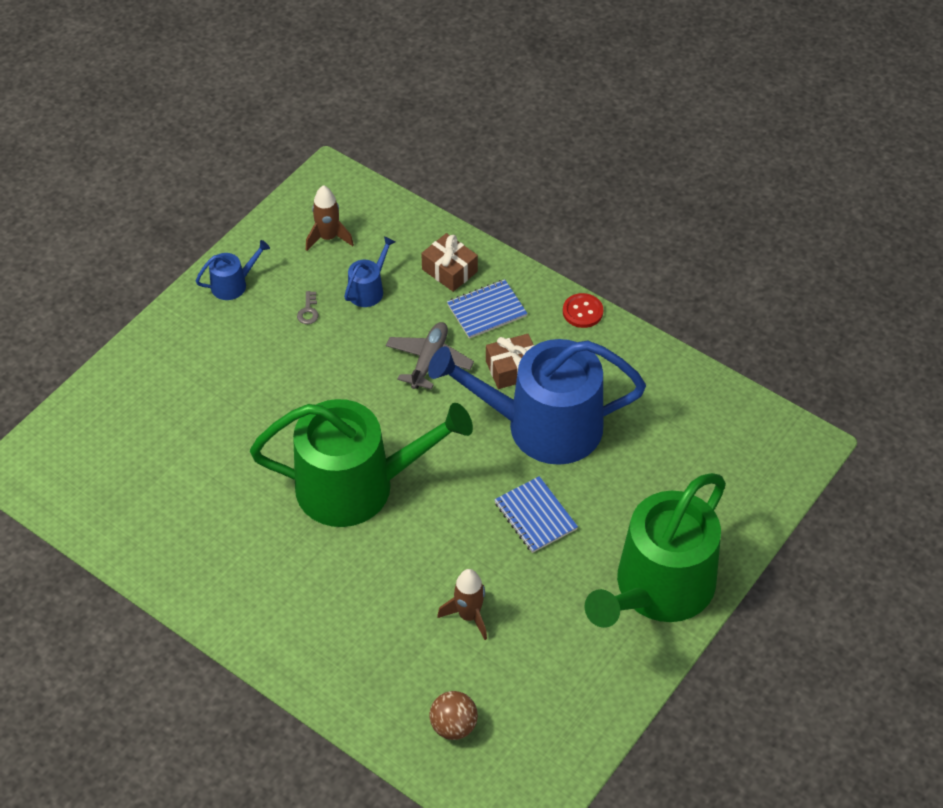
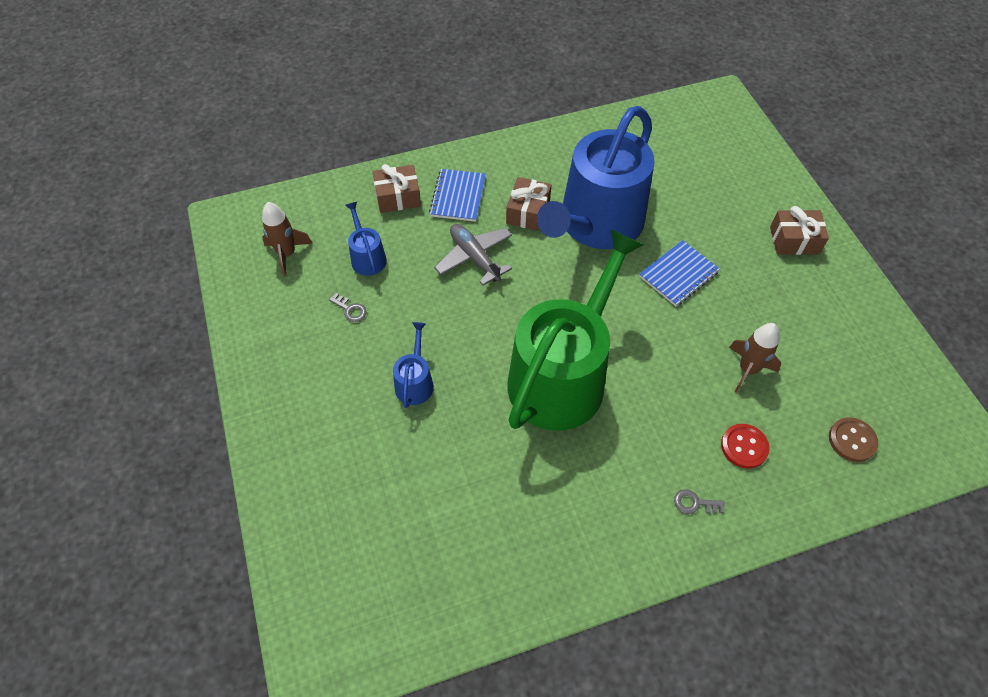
camera: 55 degrees left, 5 degrees up
blue watering can [196,240,270,300] -> blue watering can moved to [393,322,434,408]
brown ball [429,691,478,740] -> brown button [829,417,878,462]
blue notebook [494,476,578,553] -> blue notebook turned 45 degrees counterclockwise [639,240,720,306]
red button [563,293,603,328] -> red button moved to [721,424,770,469]
green watering can [584,473,726,628] -> brown gift [770,206,829,255]
none -> grey key [674,489,725,514]

